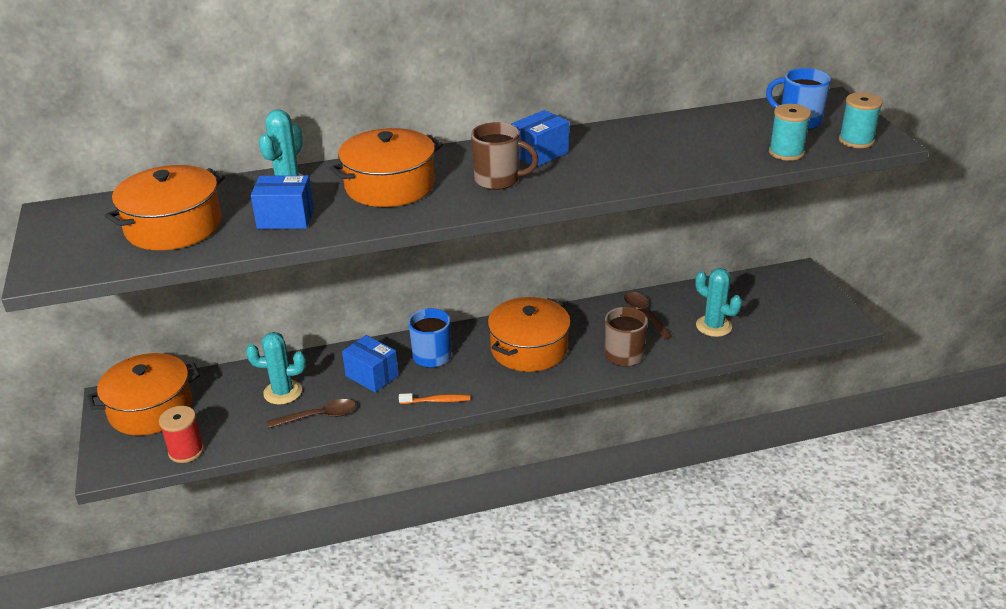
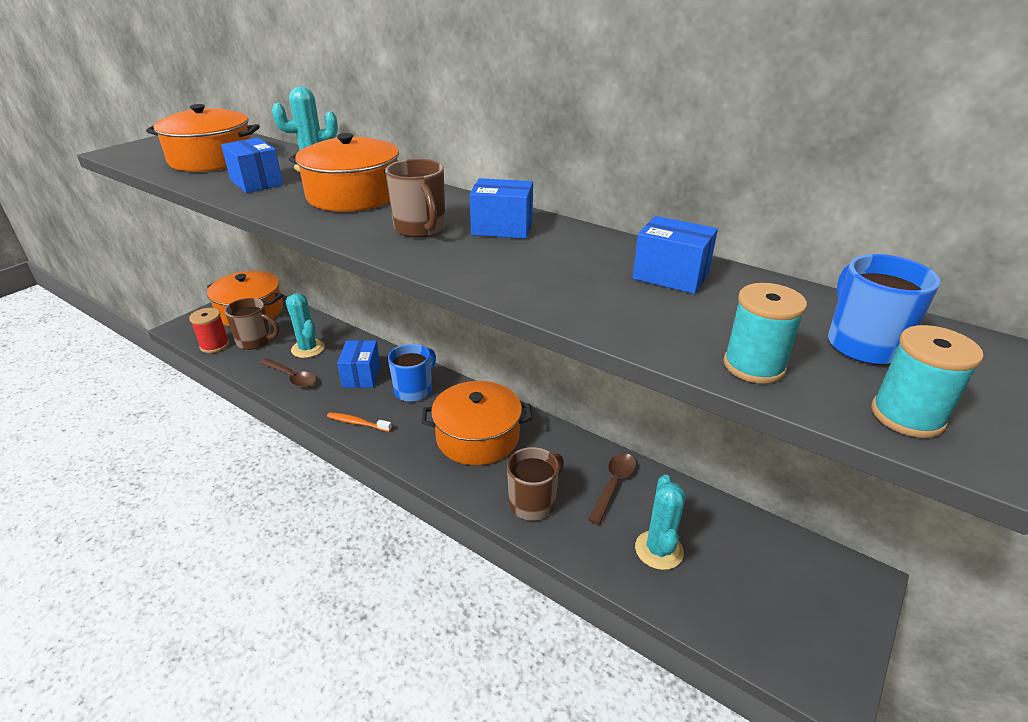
camera: 50 degrees right, 0 degrees up
orange toothbrush [399,393,470,404] -> orange toothbrush turned 150 degrees clockwise [327,412,392,432]
none -> brown mug [224,298,279,350]
none -> blue box [633,216,718,294]

